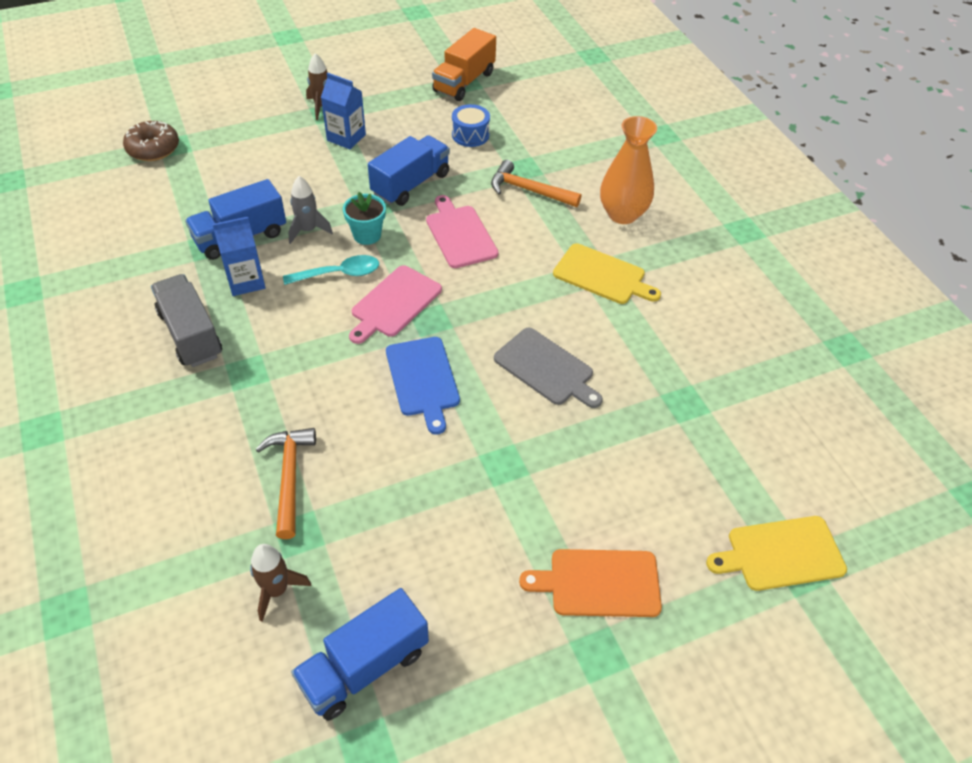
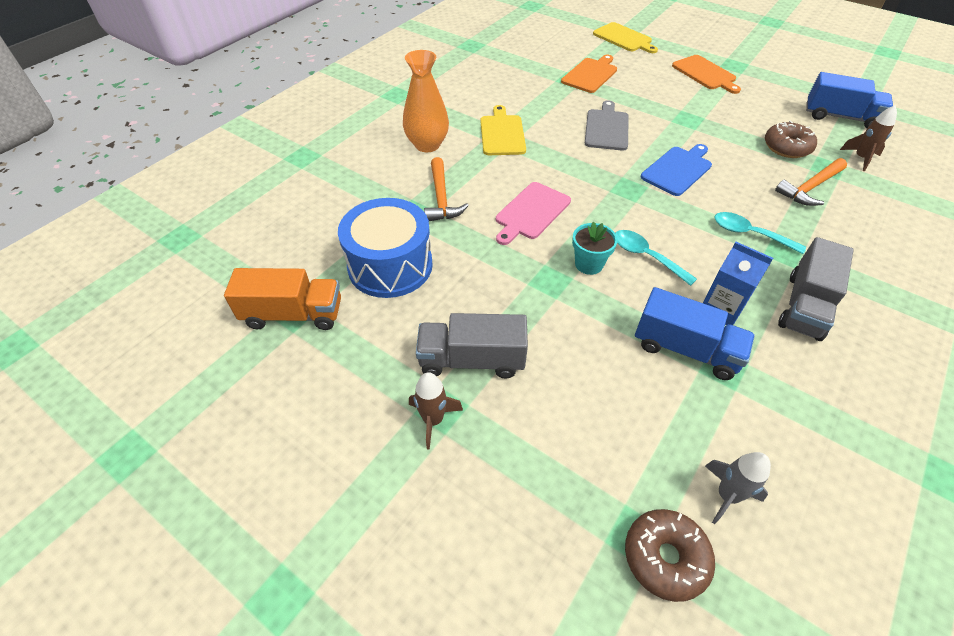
camera: 120 degrees left, 0 degrees up
grey rocket [288,176,333,244] -> grey rocket moved to [705,452,771,524]
blue carton [321,73,366,149] -> grey truck [416,313,528,379]
pink cutting board [349,265,442,344] -> none
blue truck [368,135,450,206] -> none
blue drum [452,104,490,147] -> blue drum [338,198,433,298], size x1.97
none -> orange cutting board [561,55,617,93]
none -> turquoise spoon [715,212,806,254]
none -> brown donut [765,121,817,158]

